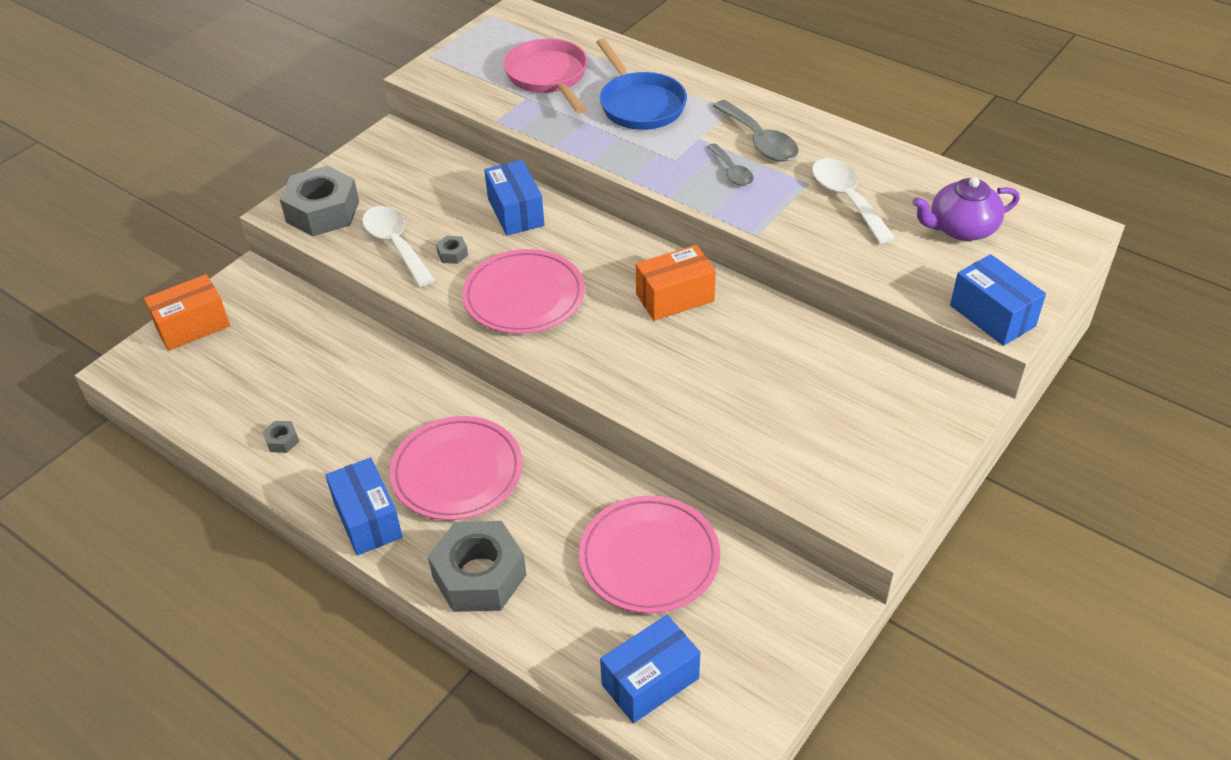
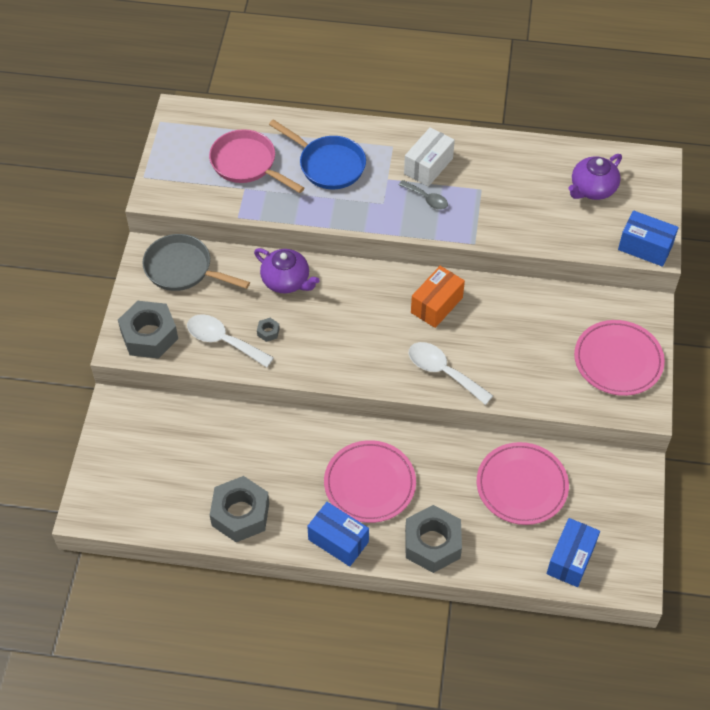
camera: 30 degrees left, 10 degrees up
orange box [144,274,230,351] -> none
grey nut [263,421,299,453] -> grey nut [210,476,269,542], size x2.48
pink plate [462,249,585,334] -> pink plate moved to [574,320,665,396]
blue box [484,160,545,236] -> purple teapot [254,248,320,293]
grey spoon [713,100,798,162] -> white box [404,127,455,187]
white spoon [812,158,895,244] -> white spoon moved to [409,342,493,405]
none -> grey pan [143,234,250,291]

